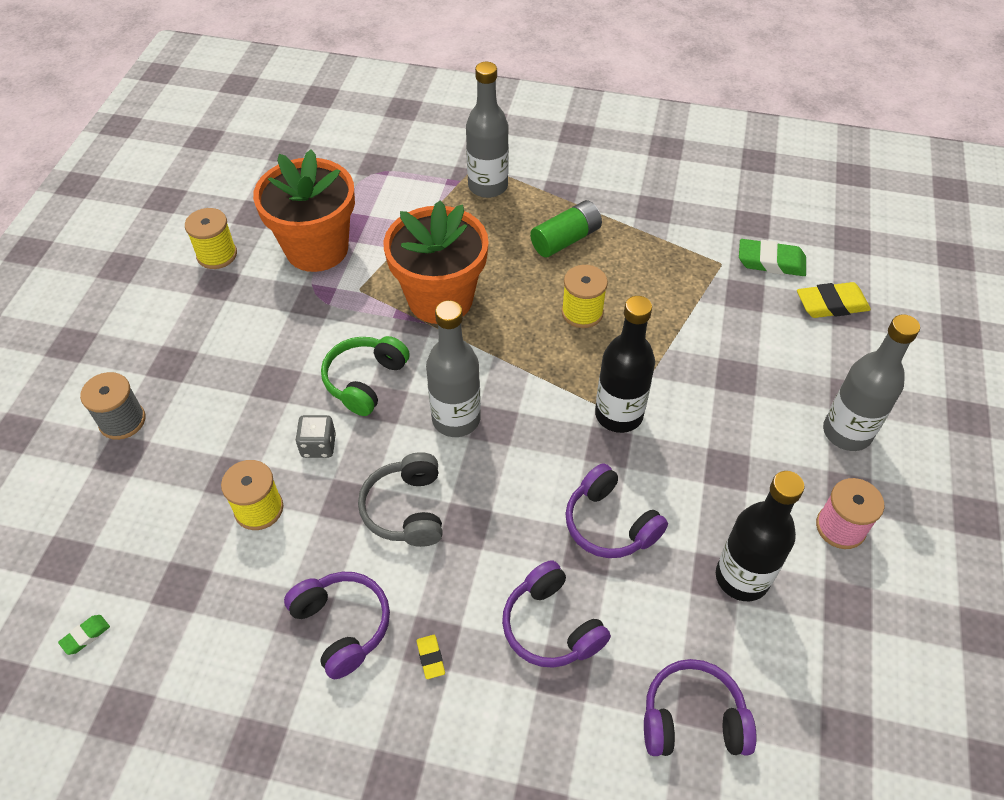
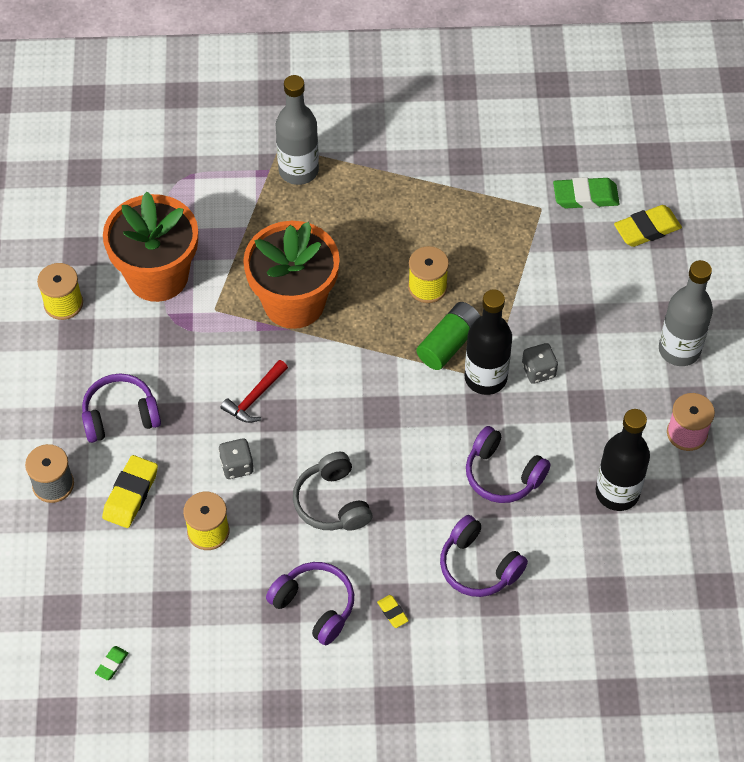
camera: 15 degrees left, 5 degrees up
green headphones [321,336,410,416] -> red hammer [221,360,288,423]
grey bottle [426,300,481,437] -> none
green battery [530,200,602,258] -> green battery moved to [416,302,481,370]
purple headphones [644,659,757,756] -> purple headphones moved to [82,374,161,443]
none -> yellow eraser [102,455,158,528]
none -> grey dice [522,343,558,384]

